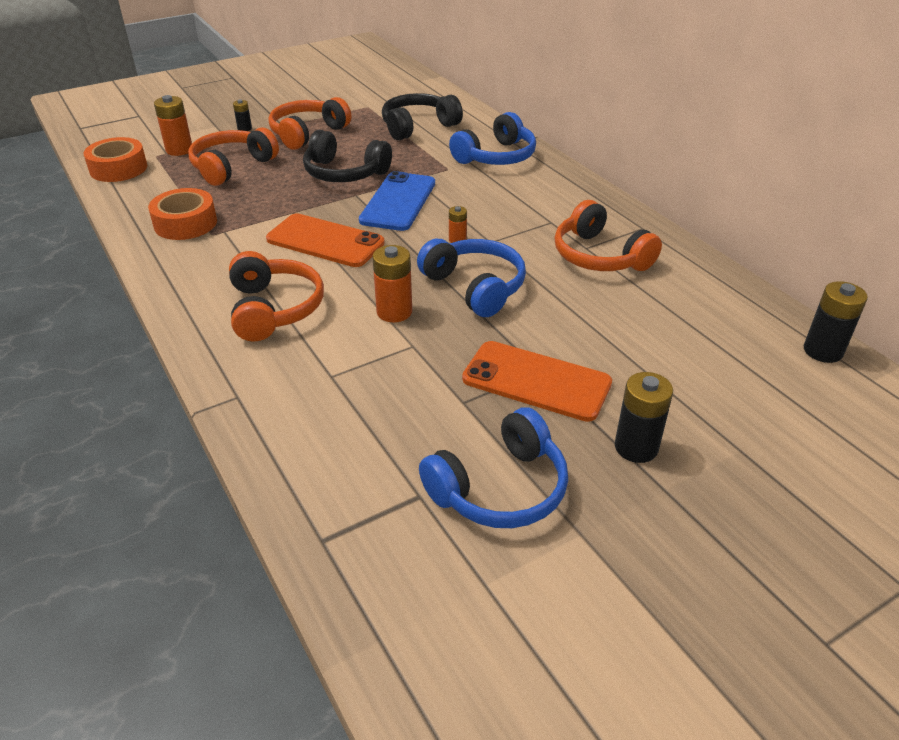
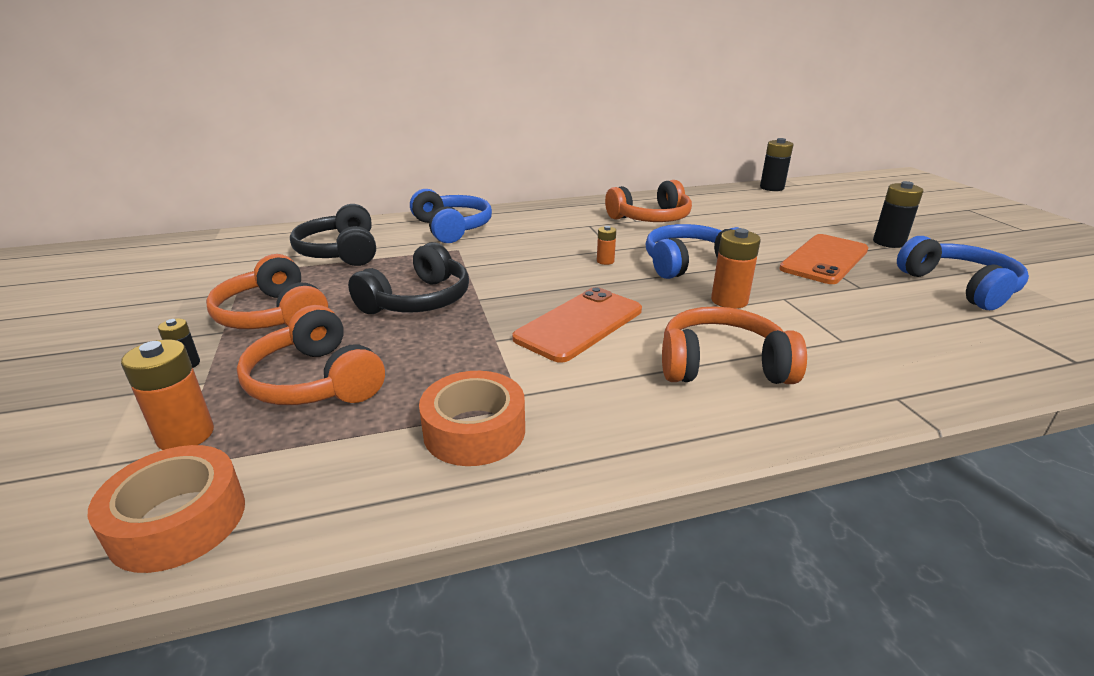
camera: 75 degrees left, 10 degrees down
blue phone [359,171,435,231] -> none

